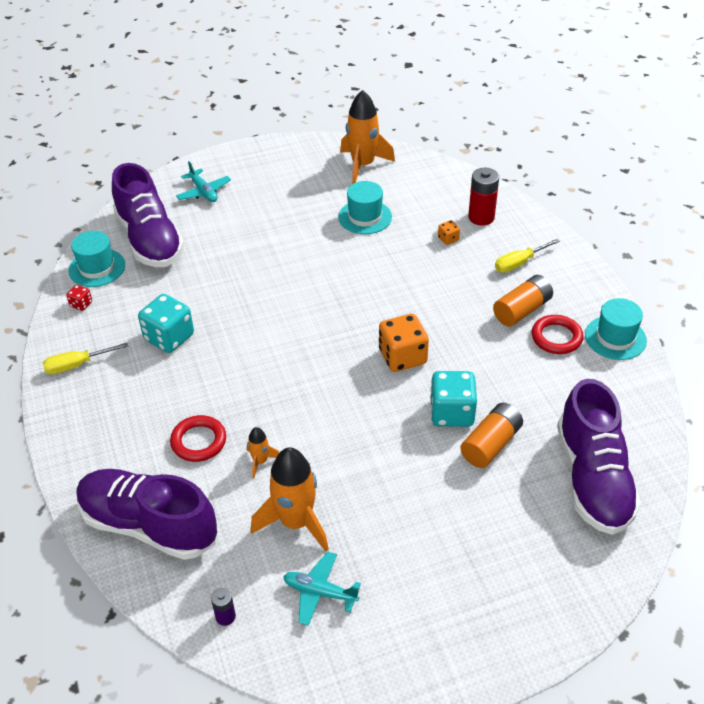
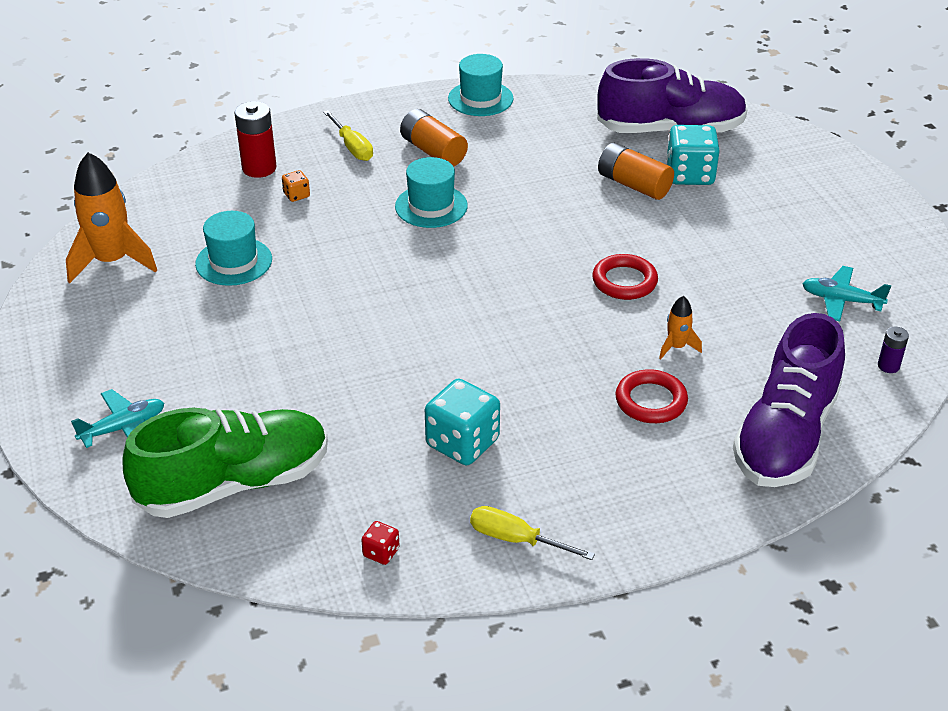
camera: 90 degrees left, 5 degrees down
yellow screwdriver [43,343,129,374] -> yellow screwdriver turned 135 degrees clockwise [470,506,595,560]
turquoise hat [68,231,125,287] -> turquoise hat moved to [395,157,468,228]
purple shoe [112,163,184,267] -> green shoe [123,408,328,518]
orange rocket [251,447,329,552] -> none
turquoise plane [283,551,361,626] -> turquoise plane turned 90 degrees clockwise [802,266,891,321]
orange dice [379,314,429,372] -> none
turquoise dice [430,371,477,427] -> turquoise dice moved to [666,125,720,185]
red ring [531,315,583,354] -> red ring moved to [592,254,658,300]

